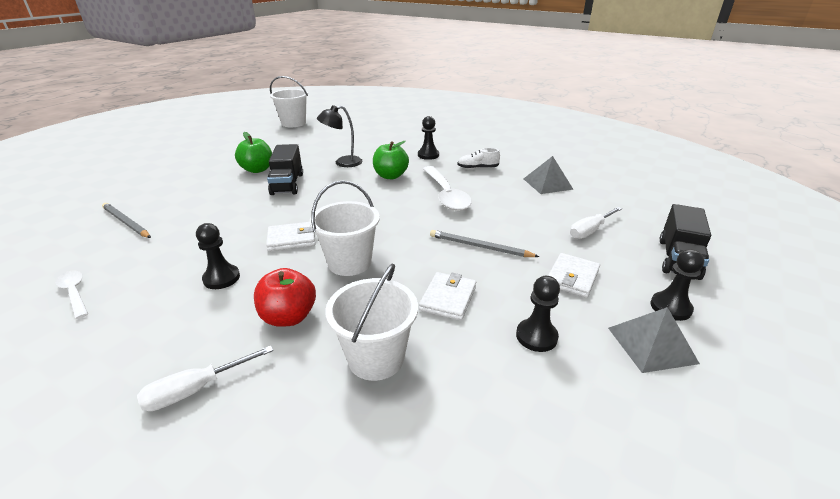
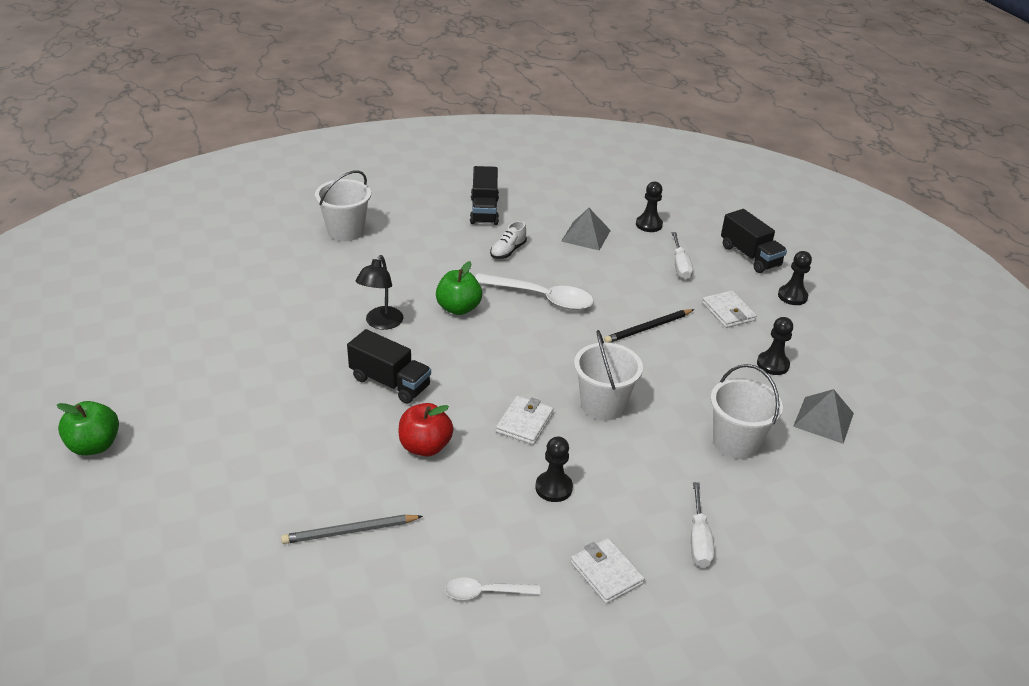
camera: 55 degrees left, 5 degrees up
green apple [235,132,272,173] -> green apple moved to [57,401,119,456]
red apple [254,268,316,327] -> red apple moved to [399,403,453,457]
white bucket [270,76,308,127] -> white bucket moved to [315,170,371,241]
black pawn [418,116,439,160] -> black pawn moved to [636,181,663,232]
white wallet [419,272,476,321] -> white wallet moved to [571,538,645,604]
grey pencil [430,230,539,257] -> black pencil [604,309,694,343]
grey pyramid [608,307,700,373] -> grey pyramid moved to [793,389,854,444]
none -> black truck [470,166,499,225]

